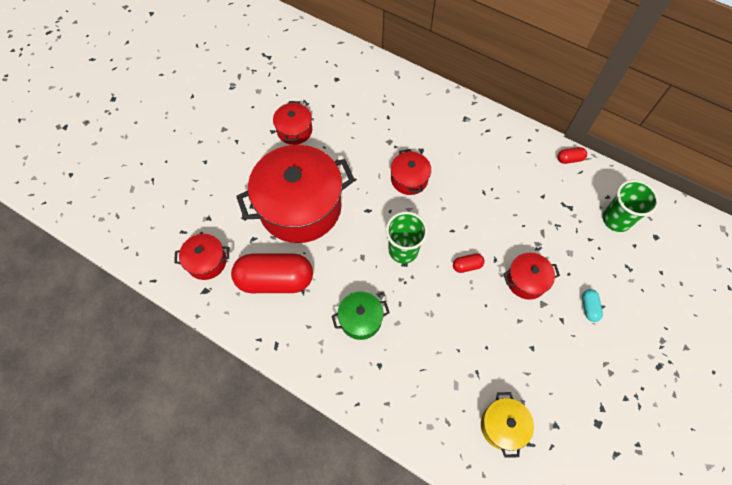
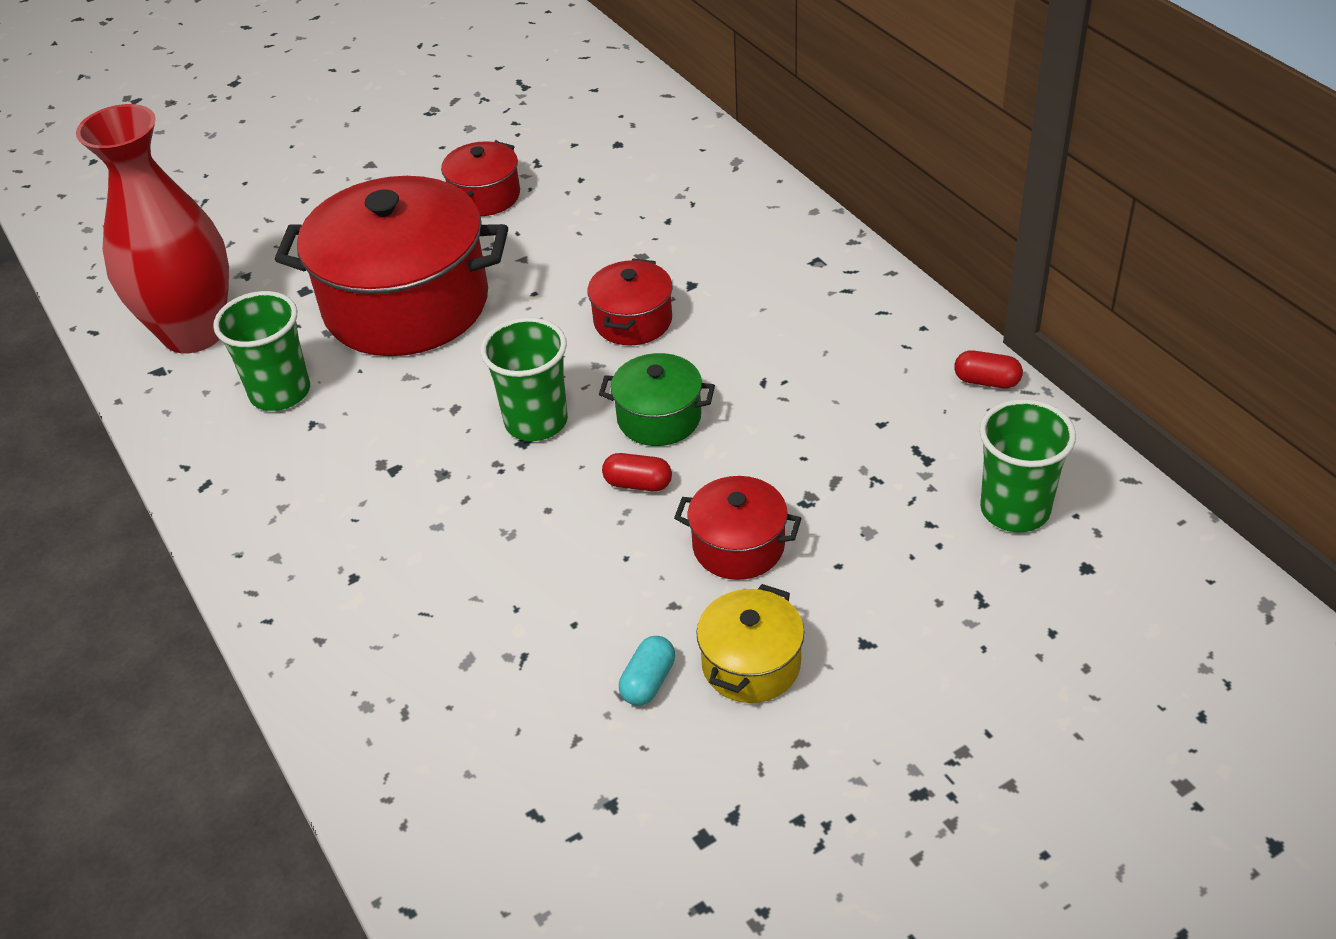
camera: 30 degrees right, 20 degrees down
red pot [174,234,229,280] -> red vase [76,104,229,353]
red capsule [231,253,313,293] -> green cup [213,291,310,411]
green pot [332,292,390,340] -> green pot moved to [599,353,715,446]
yellow pot [481,392,534,458] -> yellow pot moved to [696,584,804,703]
turquoise capsule [582,289,603,322] -> turquoise capsule moved to [619,636,675,706]

